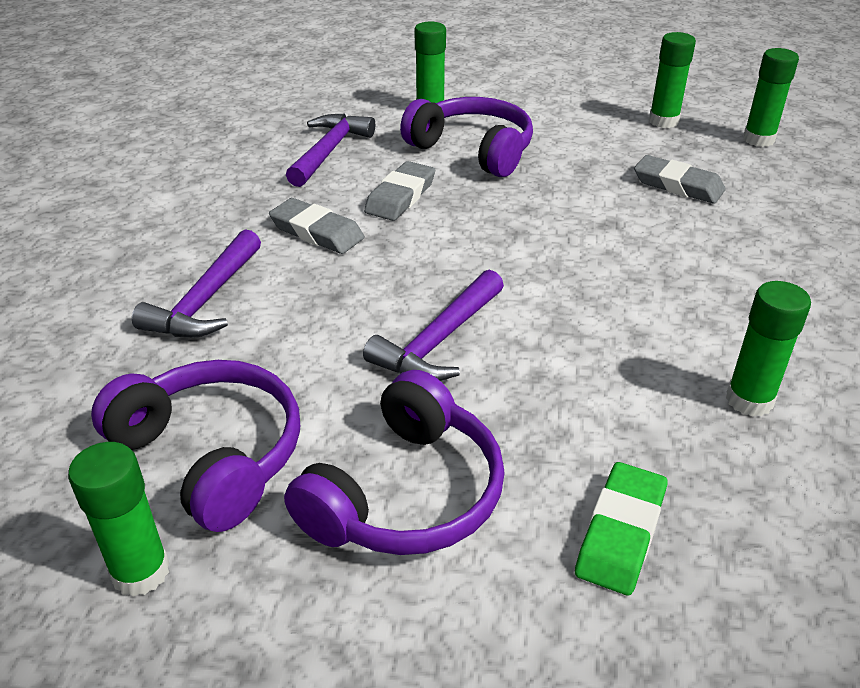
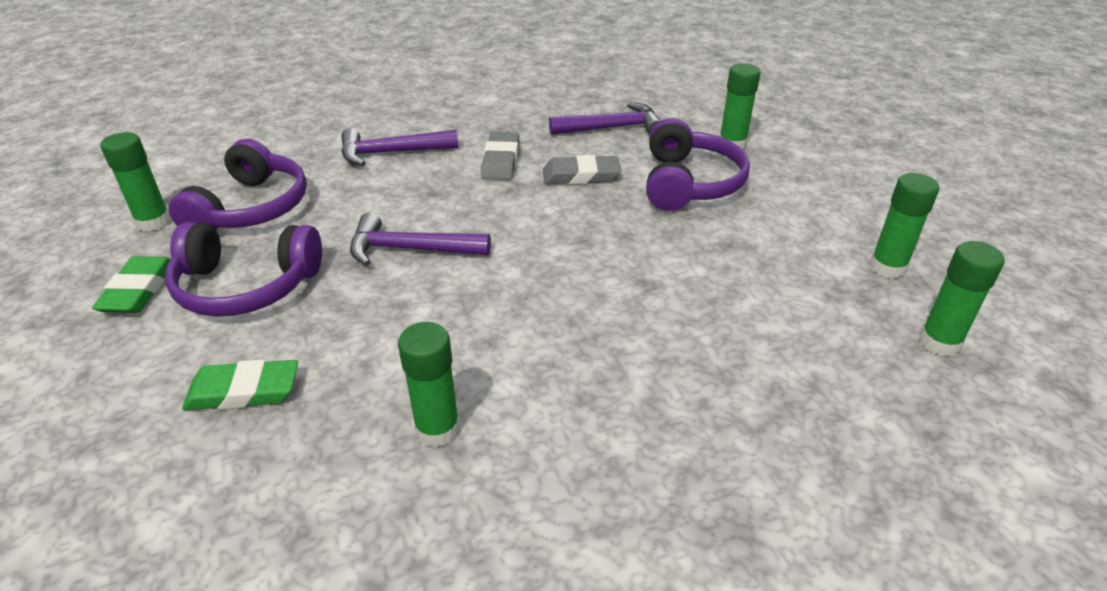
camera: 60 degrees right, 0 degrees up
grey eraser [634,155,726,204] -> none
none -> green eraser [92,256,171,313]

